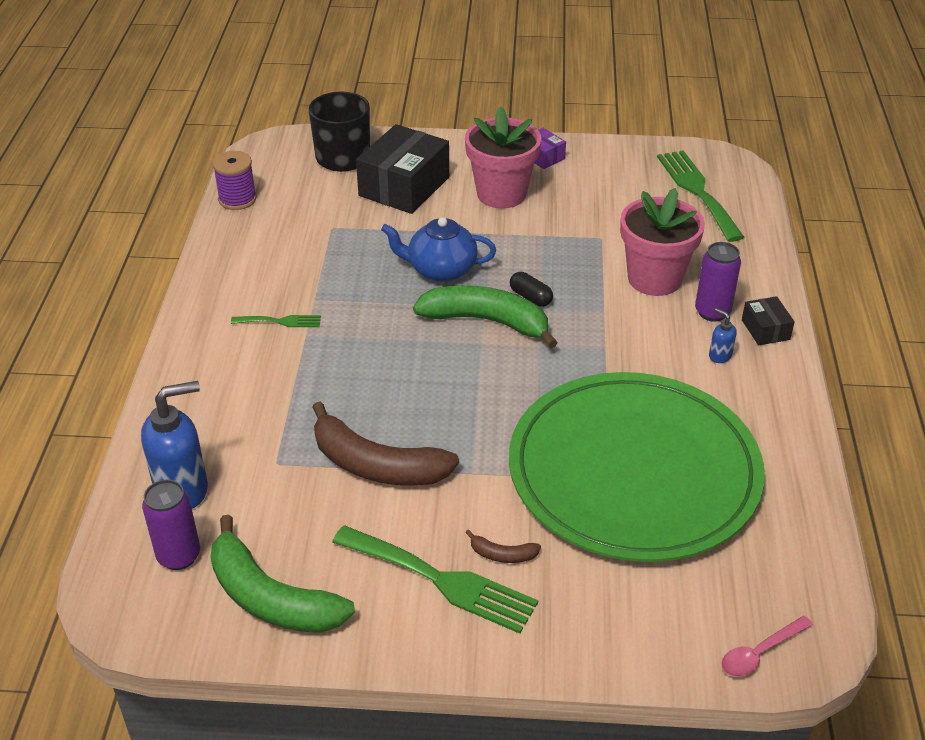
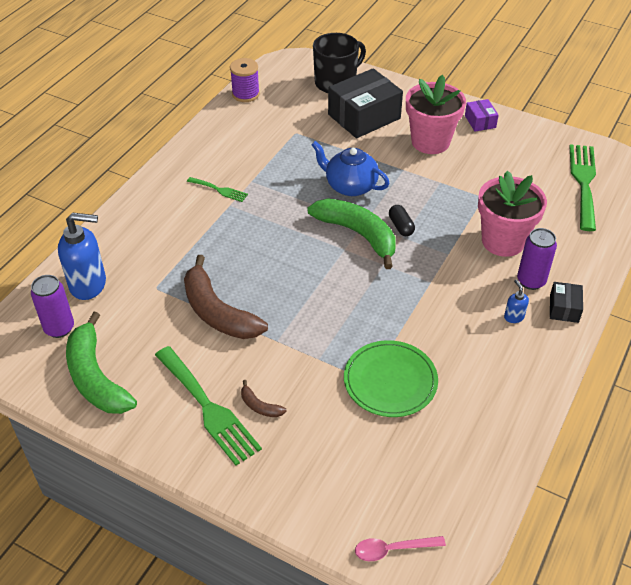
camera: 25 degrees right, 5 degrees up
green plate [509,372,765,562] -> green plate [344,340,438,417], size x0.48

